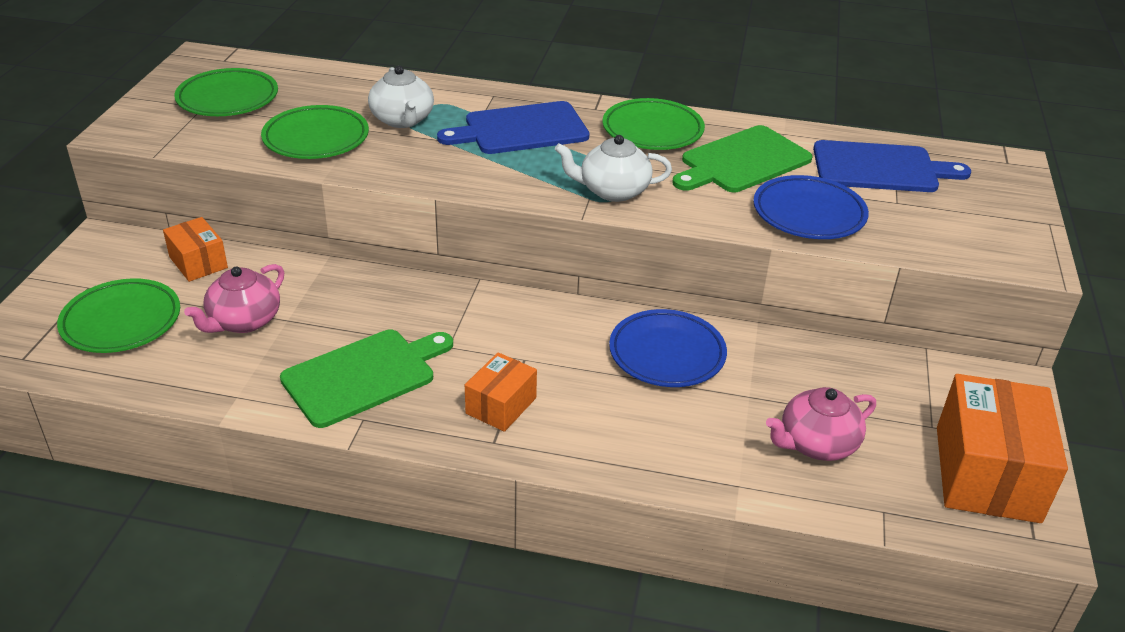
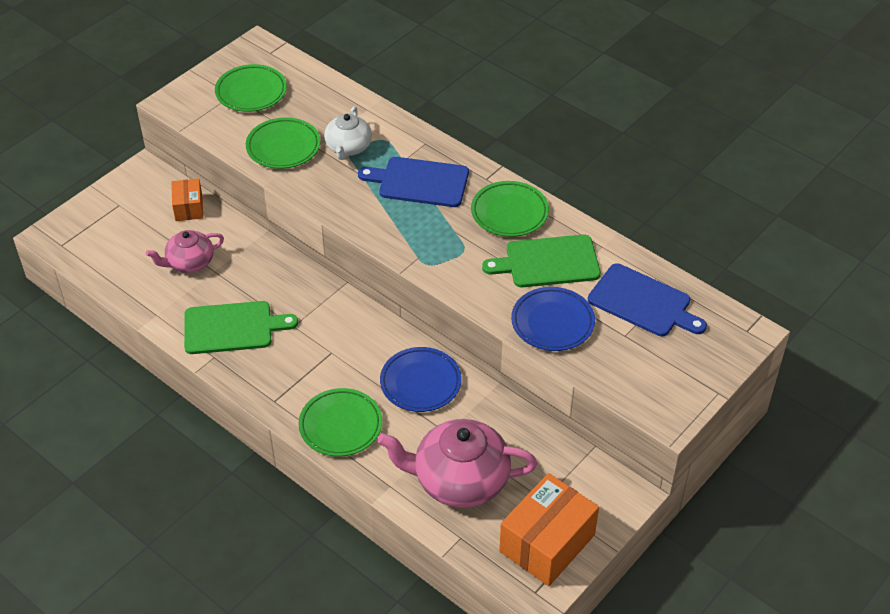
camera: 30 degrees right, 10 degrees up
green plate [57,278,180,353] -> green plate moved to [299,388,382,457]
orange box [465,352,537,432] -> none
white teapot [555,135,672,202] -> none
pink teapot [766,387,876,461] -> pink teapot [378,419,537,508], size x1.73

